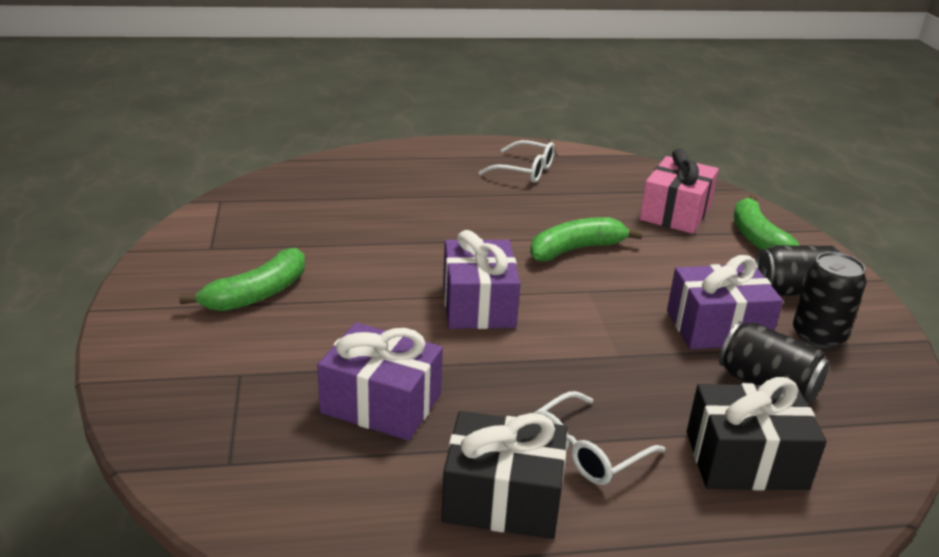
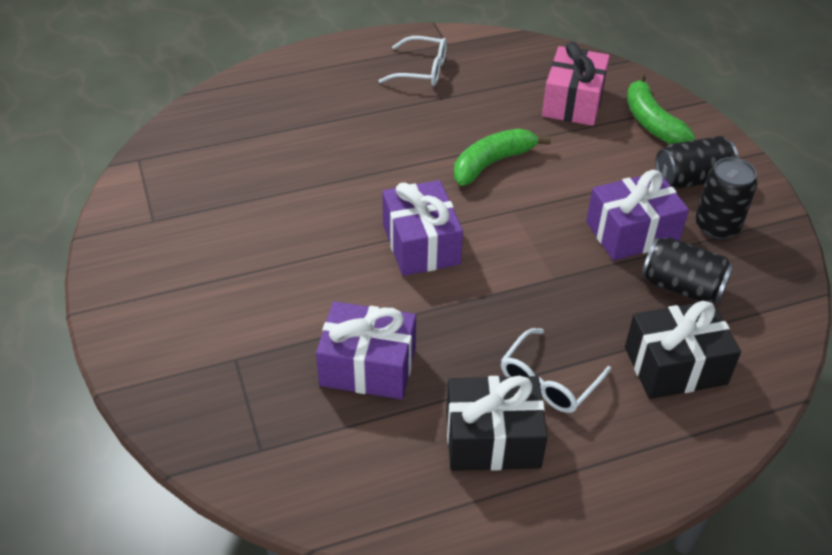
camera: 10 degrees left, 15 degrees up
green banana [179,248,305,311] -> none

